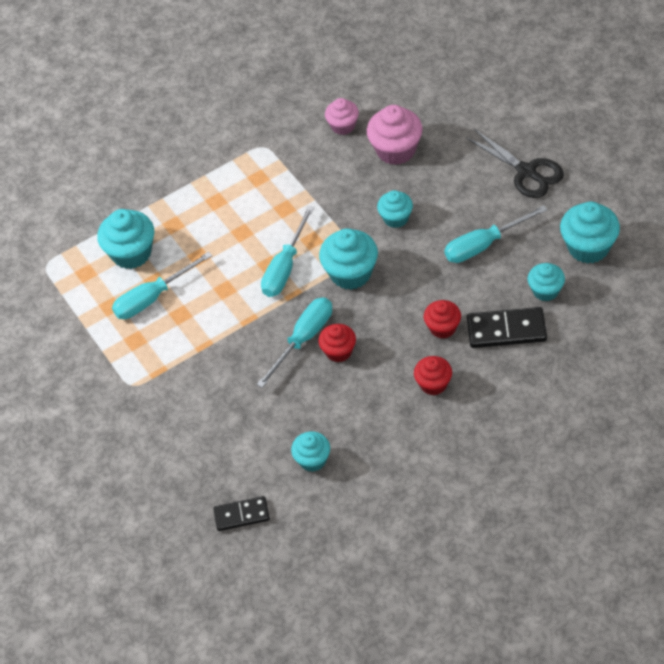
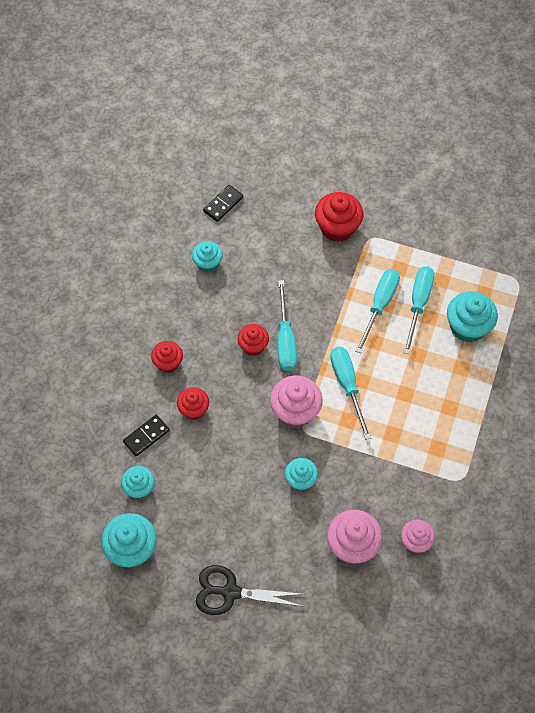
camera: 135 degrees right, 10 degrees up
turquoise cupcake [319,228,378,290] -> pink cupcake [270,375,323,428]
turquoise screwdriver [444,205,548,263] -> turquoise screwdriver moved to [355,269,400,353]
black domino [467,307,547,348] -> black domino [123,415,169,456], size x0.66
none -> red cupcake [315,192,363,242]

